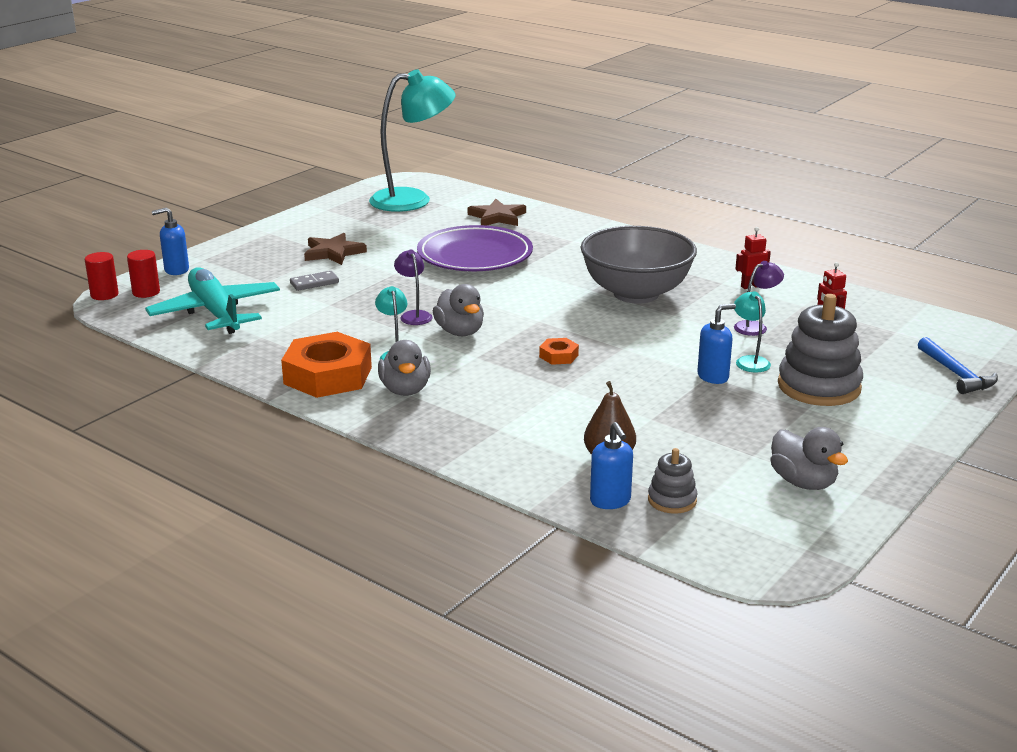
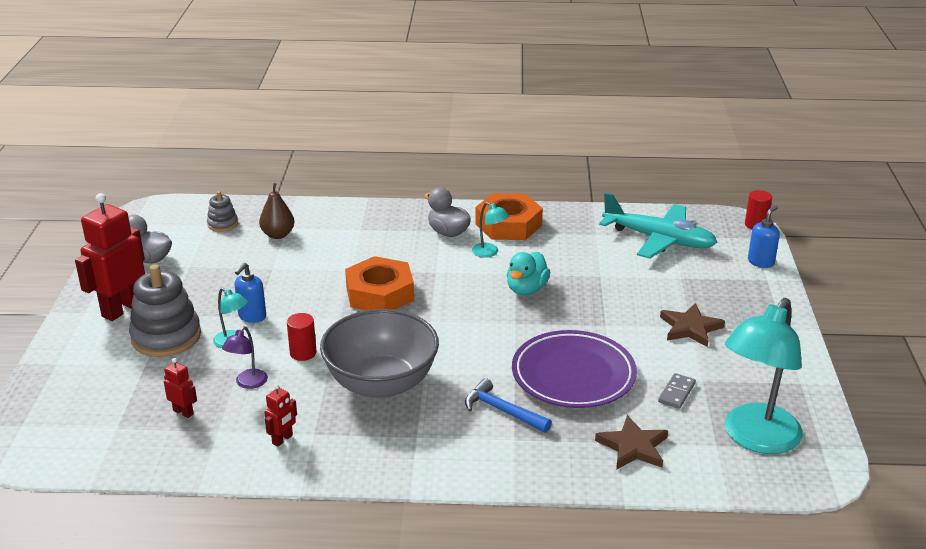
camera: 145 degrees right, 5 degrees up
red cylinder [127,250,160,298] -> red cylinder moved to [287,313,317,361]
grey domino [290,271,339,291] -> grey domino moved to [658,373,696,409]
purple lamp [394,250,433,325] -> turquoise duck [507,252,550,295]
grey duck [433,284,484,336] -> none
orange nut [539,338,579,365] -> orange nut [345,256,414,310], size x2.24
blue soap dispenser [590,422,633,509] -> none
blue hammer [918,337,998,394] -> blue hammer moved to [465,378,552,433]
none -> red robot [75,193,145,321]

